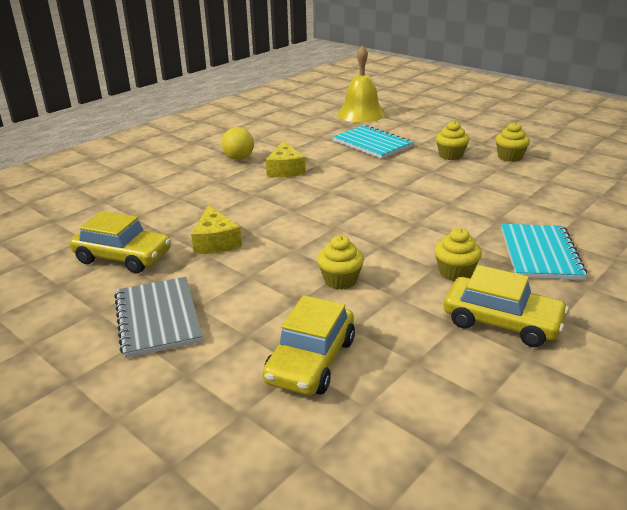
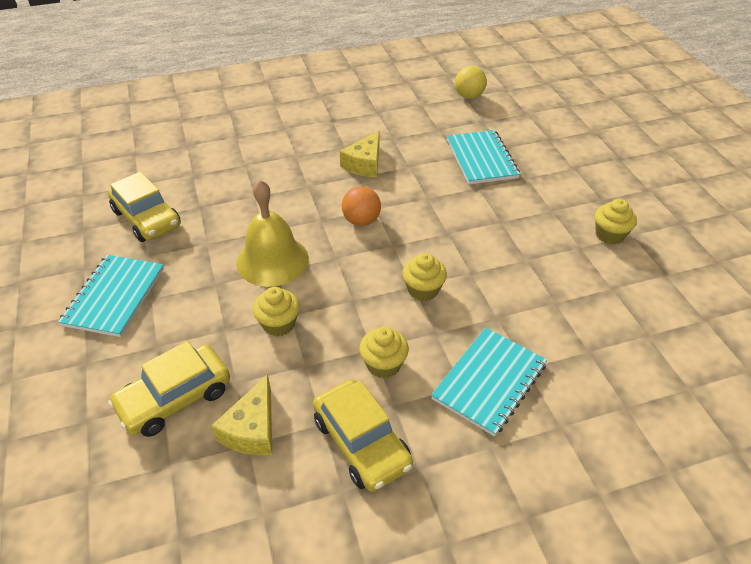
camera: 30 degrees right, 15 degrees up
grey notebook [114,277,203,358] -> turquoise notebook [58,255,164,337]
yellow cheese [191,205,242,254] -> yellow cheese moved to [211,374,272,455]
yellow ball [222,127,254,160] -> yellow ball moved to [455,66,487,99]
yellow bell [337,45,385,122] -> yellow bell moved to [236,180,309,287]
yellow cupcake [436,121,469,160] -> yellow cupcake moved to [402,253,447,301]
none -> orange ball [342,186,381,226]

